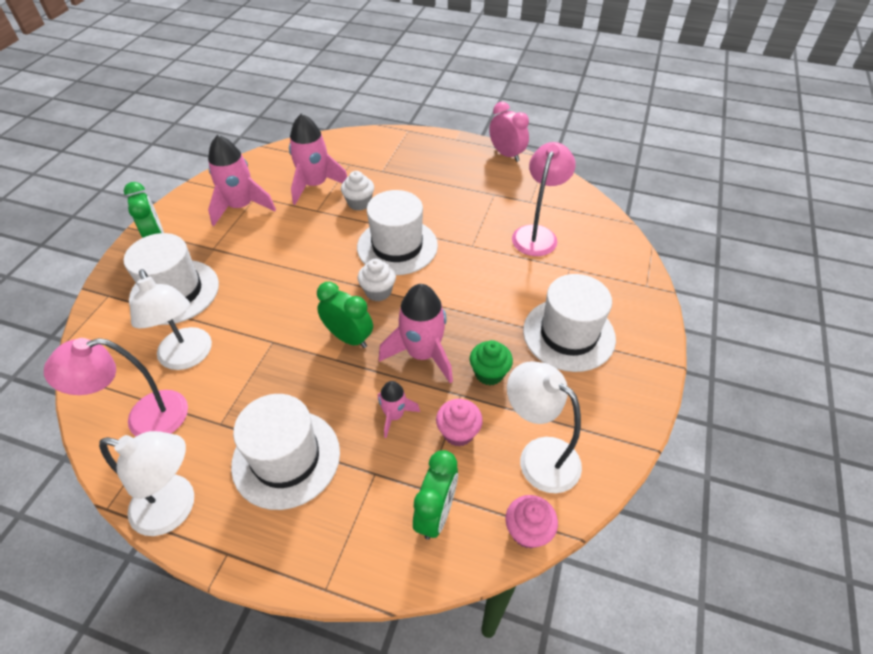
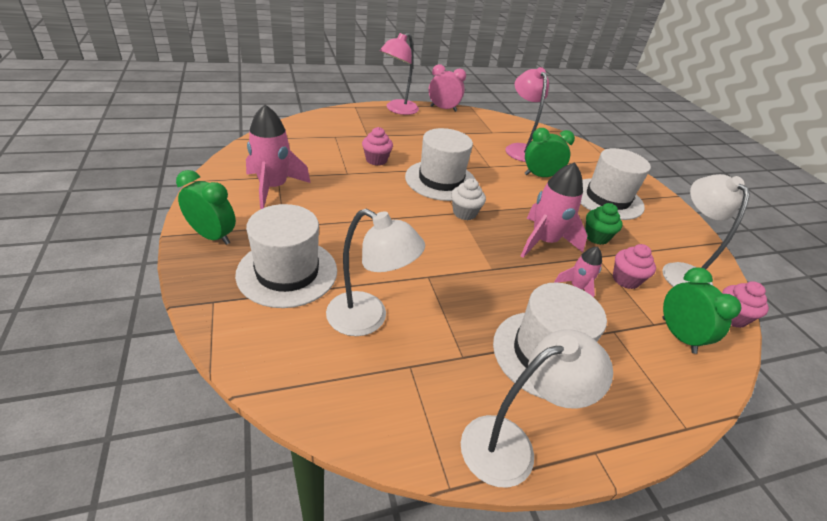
camera: 40 degrees left, 10 degrees down
pink lamp [44,338,188,436] -> pink lamp moved to [380,33,419,115]
pink rocket [289,113,347,205] -> none
green clock [317,282,373,348] -> green clock moved to [525,128,575,177]
white cupcake [341,171,374,211] -> pink cupcake [362,127,393,166]
white lamp [507,361,582,493] -> white lamp turned 75 degrees clockwise [662,174,750,287]

